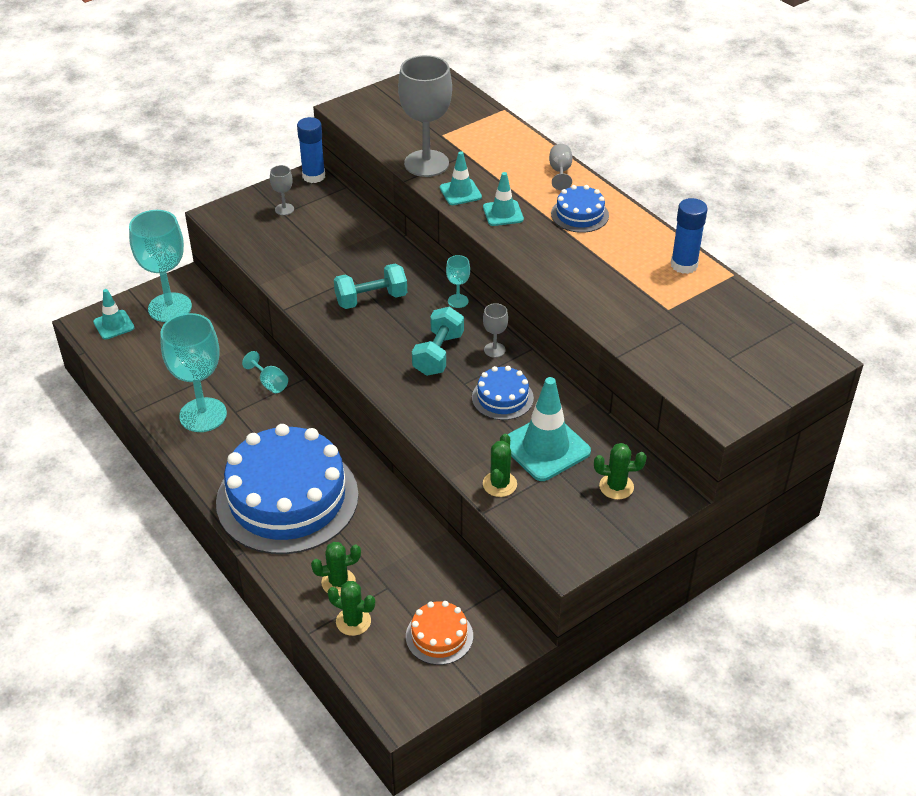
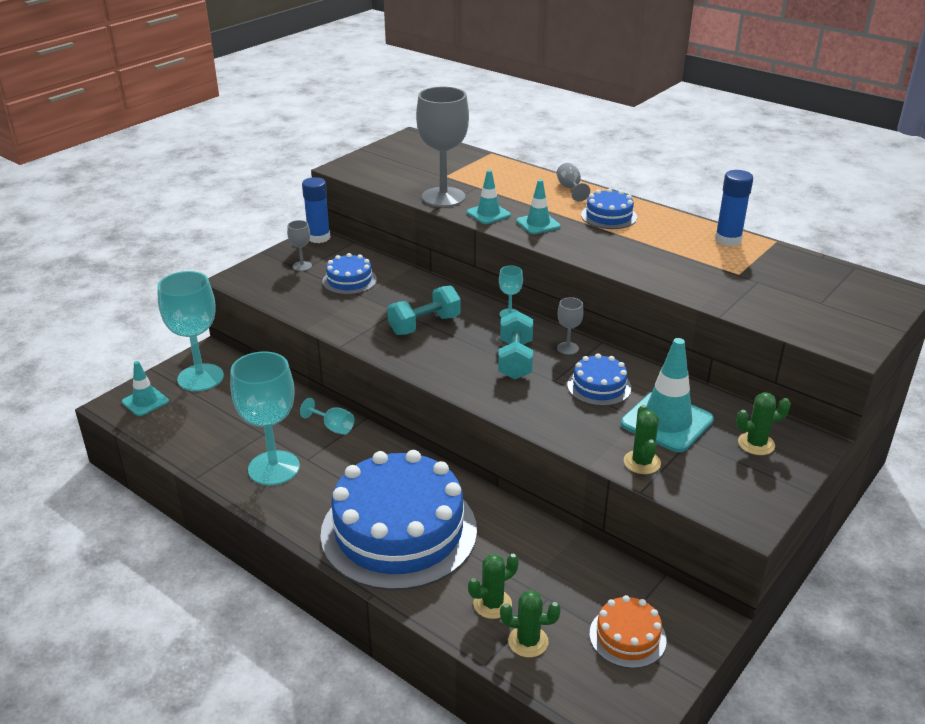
camera: 15 degrees left, 10 degrees down
none -> blue cake [322,253,377,295]

